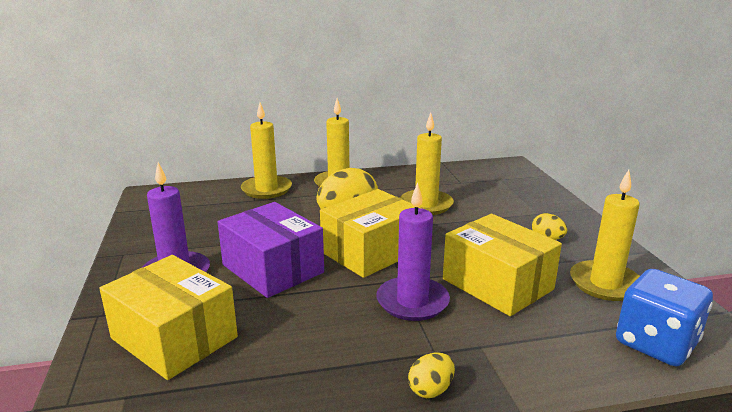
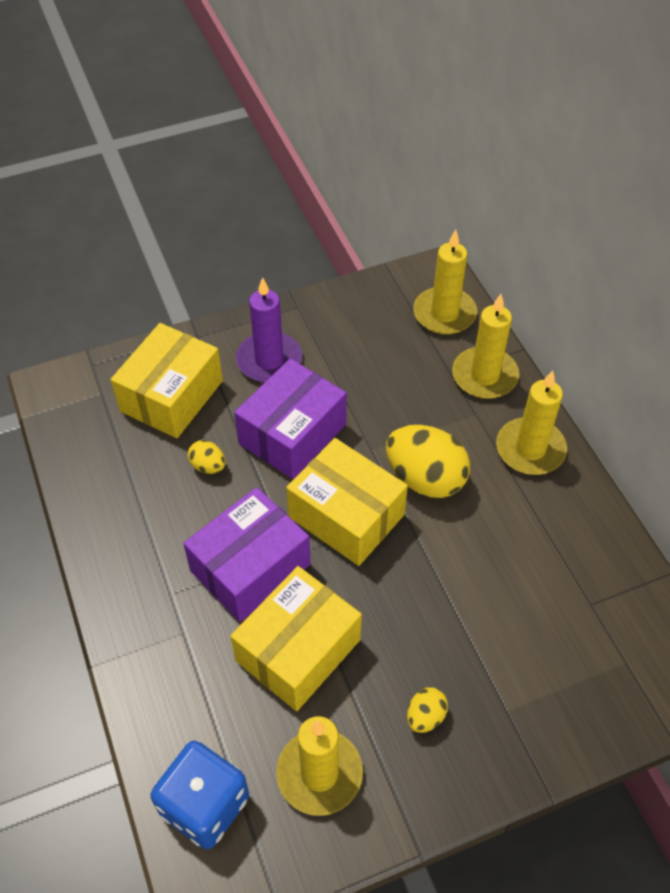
camera: 80 degrees right, 30 degrees up
purple candle [376,182,450,321] -> purple box [183,487,311,622]
yellow candle [400,113,454,215] -> yellow candle moved to [413,230,477,335]
yellow egg [408,353,455,398] -> yellow egg moved to [188,440,226,474]

